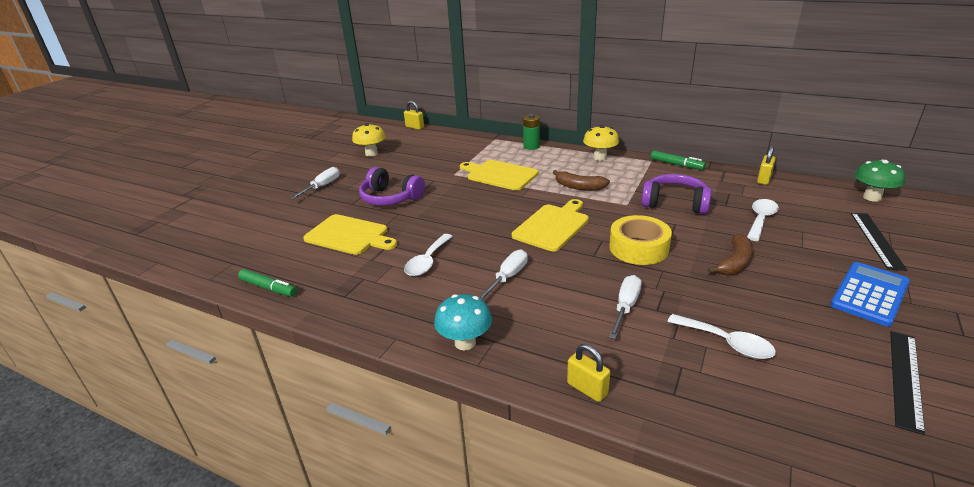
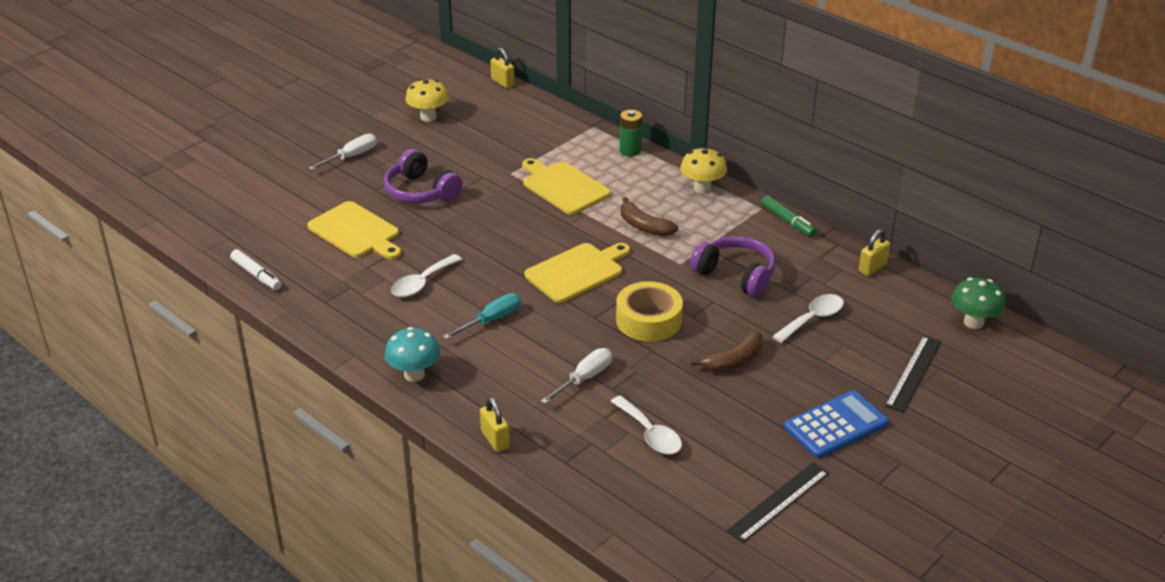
camera: 15 degrees right, 5 degrees up
green marker [238,269,297,297] -> white marker [230,249,282,290]
white screwdriver [479,249,528,300] -> turquoise screwdriver [443,293,521,340]

